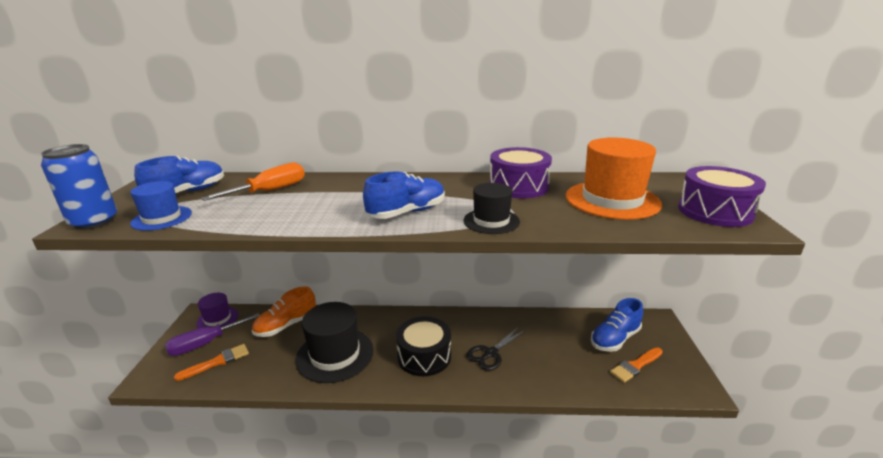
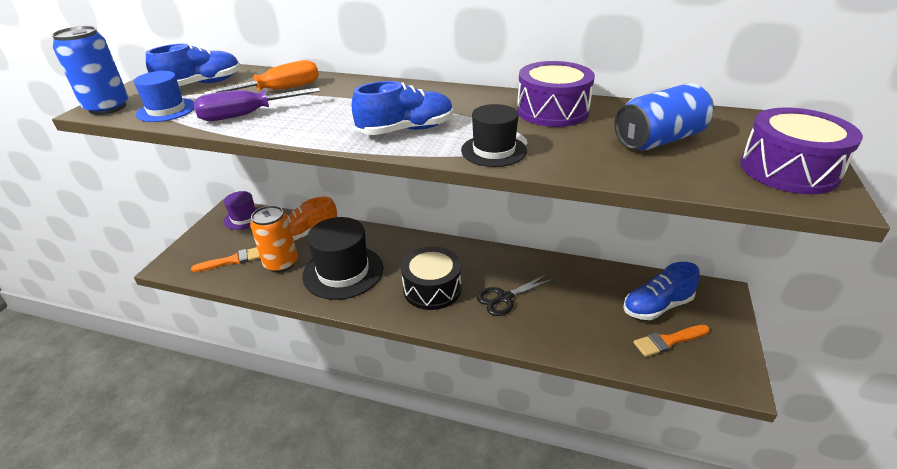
camera: 15 degrees right, 10 degrees up
purple screwdriver [165,313,260,356] -> purple screwdriver moved to [193,88,320,121]
orange hat [566,138,662,220] -> blue can [614,83,714,150]
none -> orange can [250,205,298,272]

